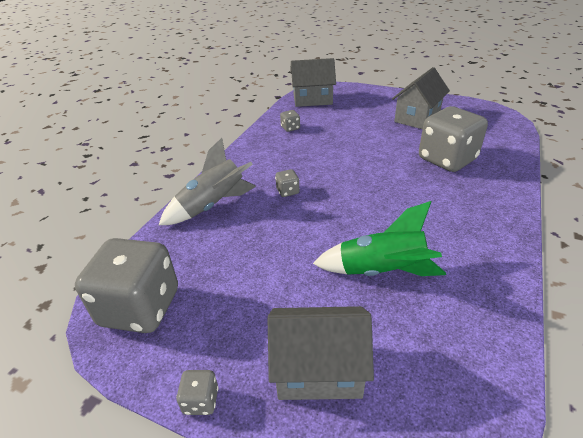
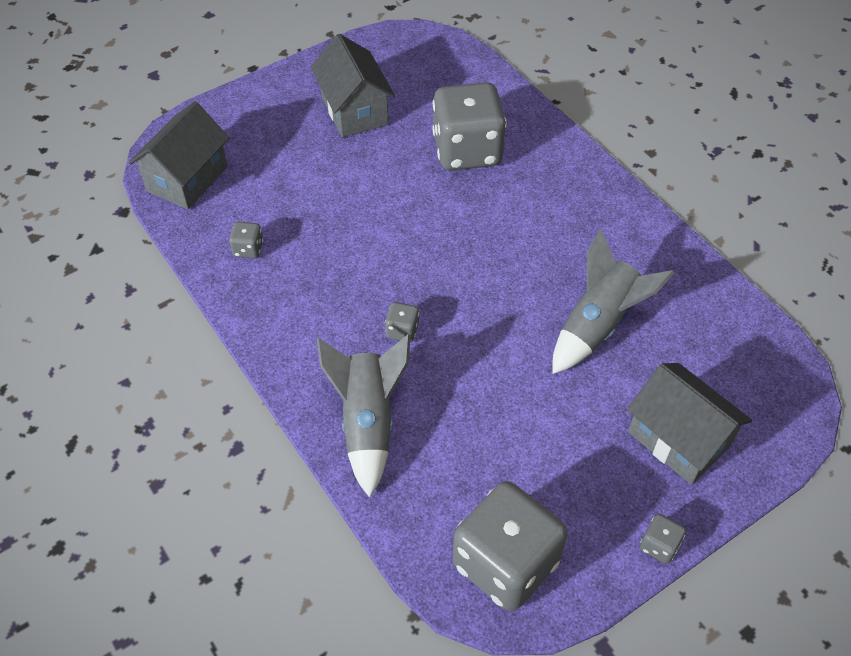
camera: 60 degrees left, 15 degrees up
grey house [268,306,374,400] -> grey house turned 75 degrees counterclockwise [627,363,752,485]
green rocket [313,201,446,276] -> grey rocket [553,229,675,374]

